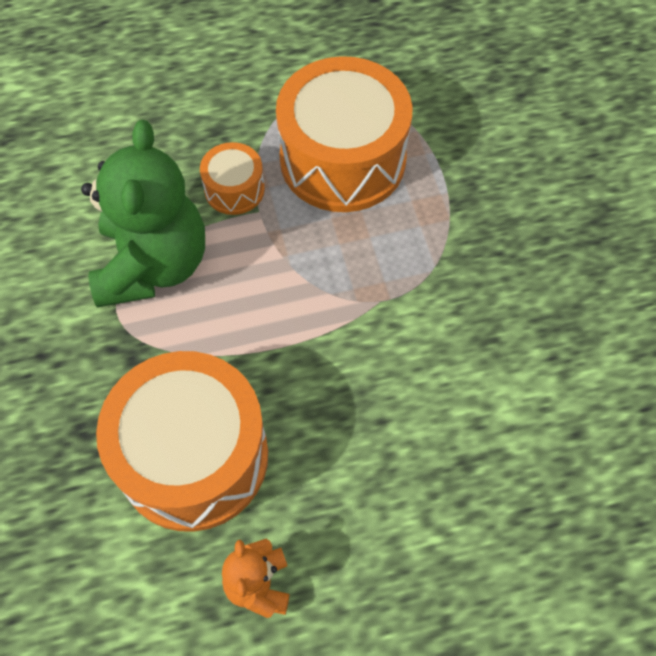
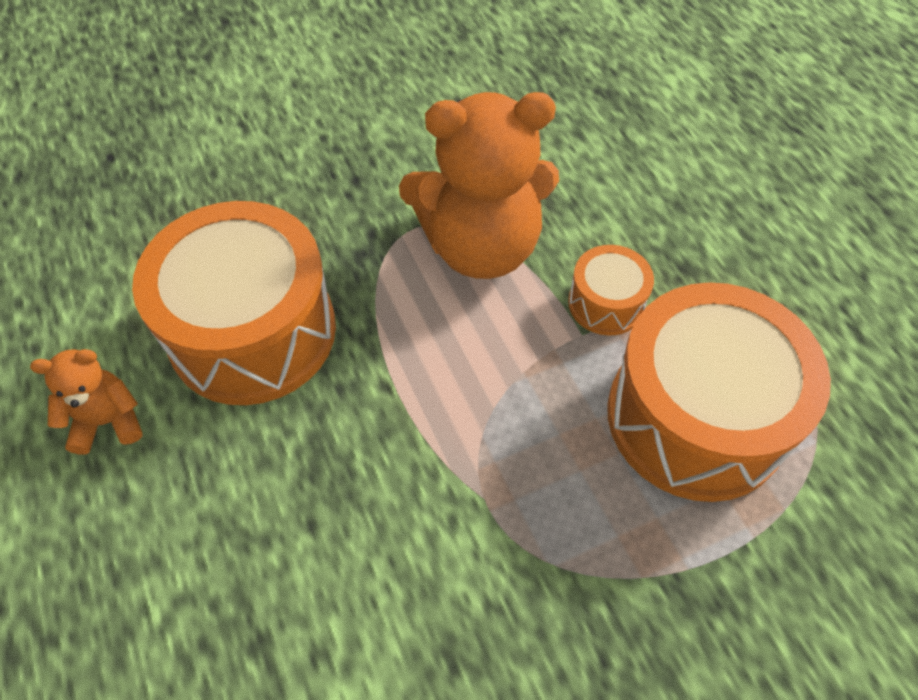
camera: 80 degrees right, 5 degrees down
green teddy bear [81,120,205,307] -> orange teddy bear [399,92,559,279]

